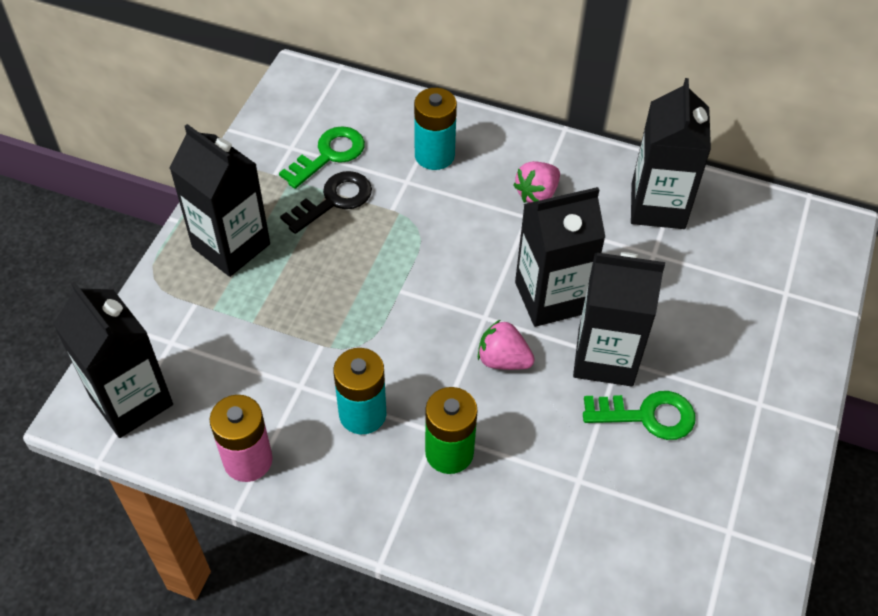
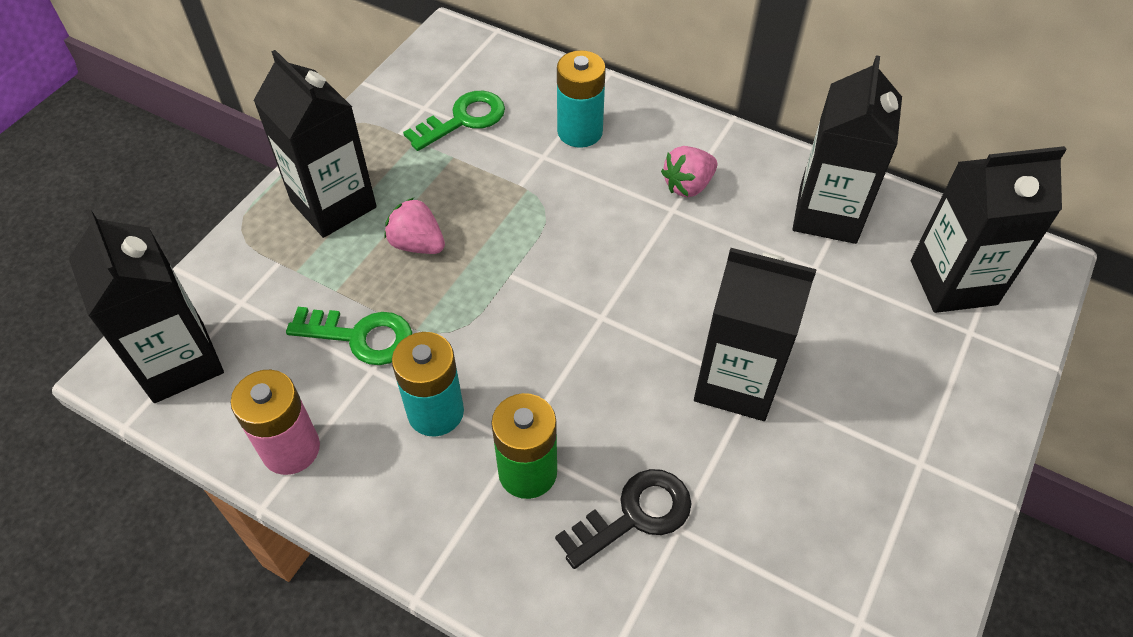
camera: 10 degrees right, 0 degrees up
black key [280,171,372,234] -> black key moved to [555,469,692,569]
pink strawberry [478,319,535,370] -> pink strawberry moved to [385,198,445,254]
black carton [515,187,605,327] -> black carton moved to [911,146,1067,313]
green key [583,391,695,440] -> green key moved to [286,307,412,365]

